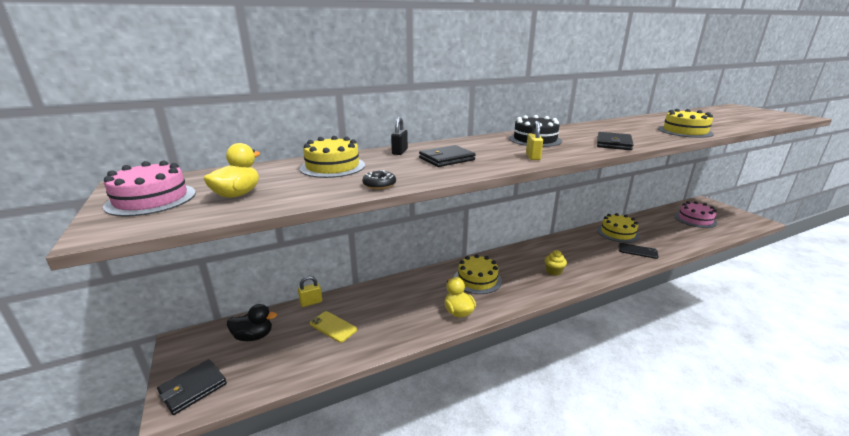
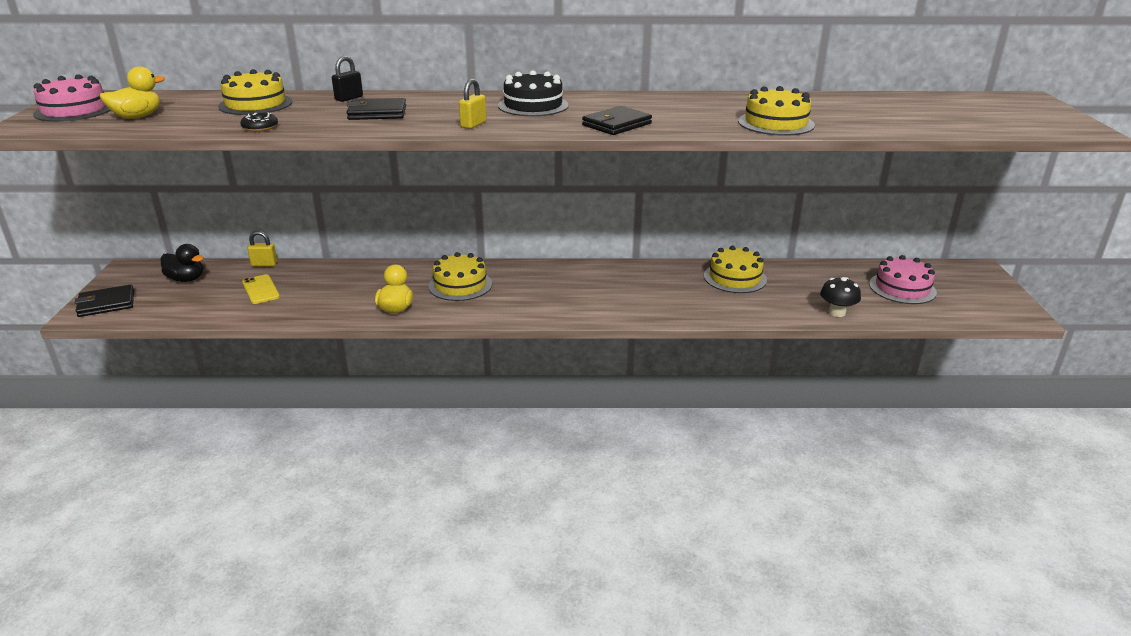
camera: 25 degrees right, 5 degrees up
yellow cupcake [545,250,567,276] -> none
black phone [619,243,659,259] -> none
none -> black mushroom [820,277,861,317]

